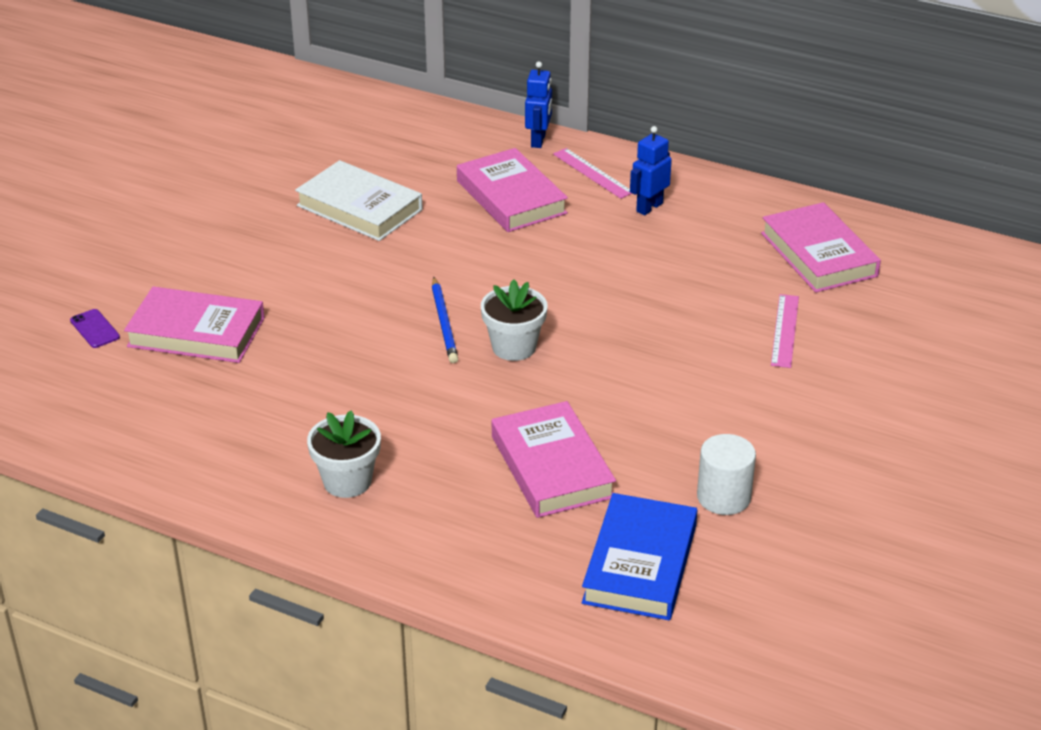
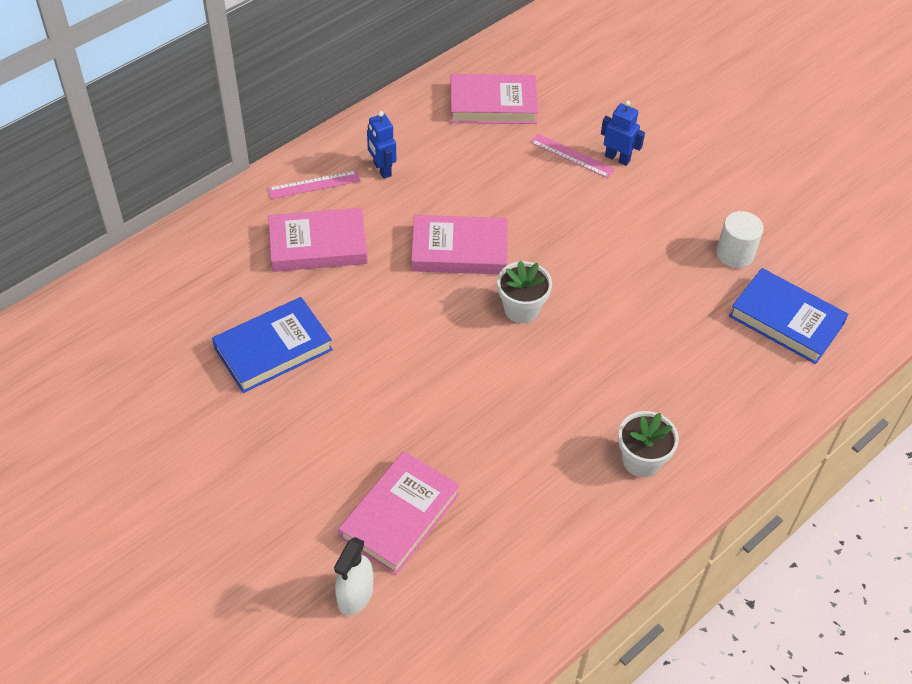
camera: 70 degrees left, 15 degrees up
purple phone [70,309,120,348] -> white spray bottle [334,537,373,615]
white book [295,160,423,241] -> blue book [212,297,333,393]
blue pencil [432,277,458,363] -> none
pink book [492,401,616,518] -> pink book moved to [411,215,507,274]
blue robot [525,61,552,148] -> blue robot moved to [601,100,645,166]

